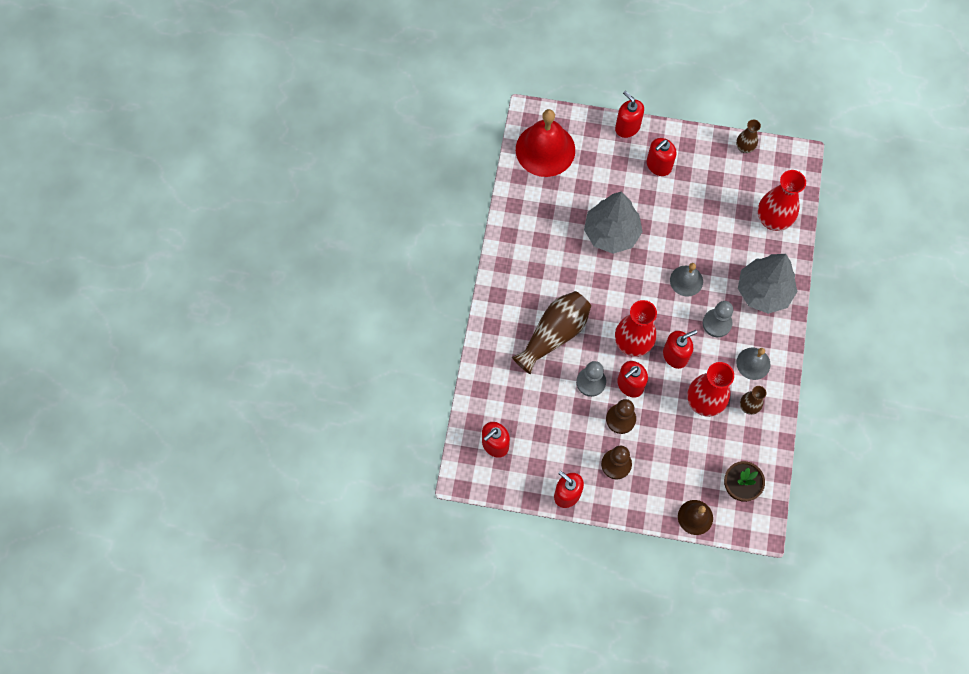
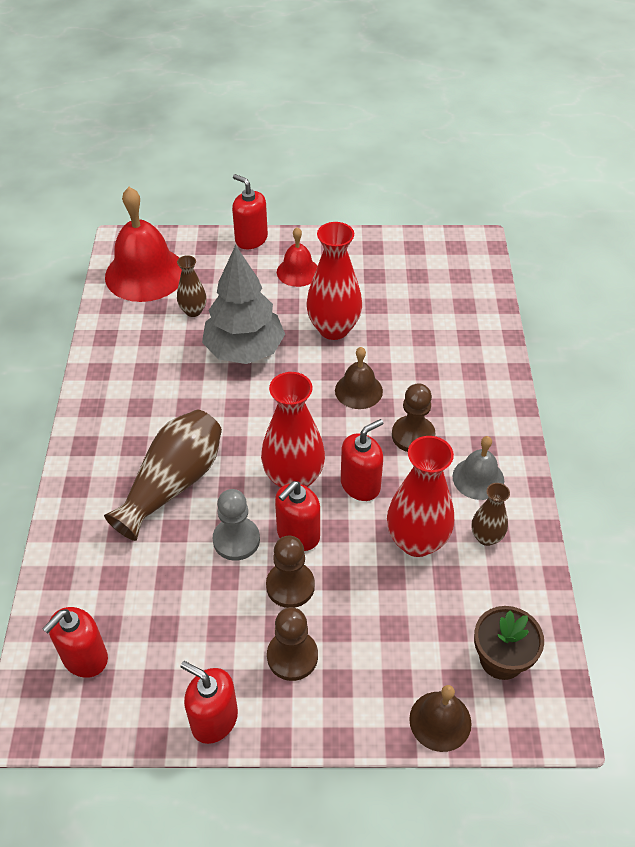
camera: 10 degrees left, 20 degrees down
red soap dispenser [647,138,677,176] -> red bell [277,227,317,287]
grey bell [670,263,703,297] -> brown bell [335,347,383,409]
grey pawn [703,301,733,337] -> brown pawn [392,383,435,452]
brown vase [736,119,761,153] -> brown vase moved to [177,255,207,317]
grey tree [738,254,798,314] -> none
red vase [758,170,806,231] -> red vase moved to [306,222,362,340]

